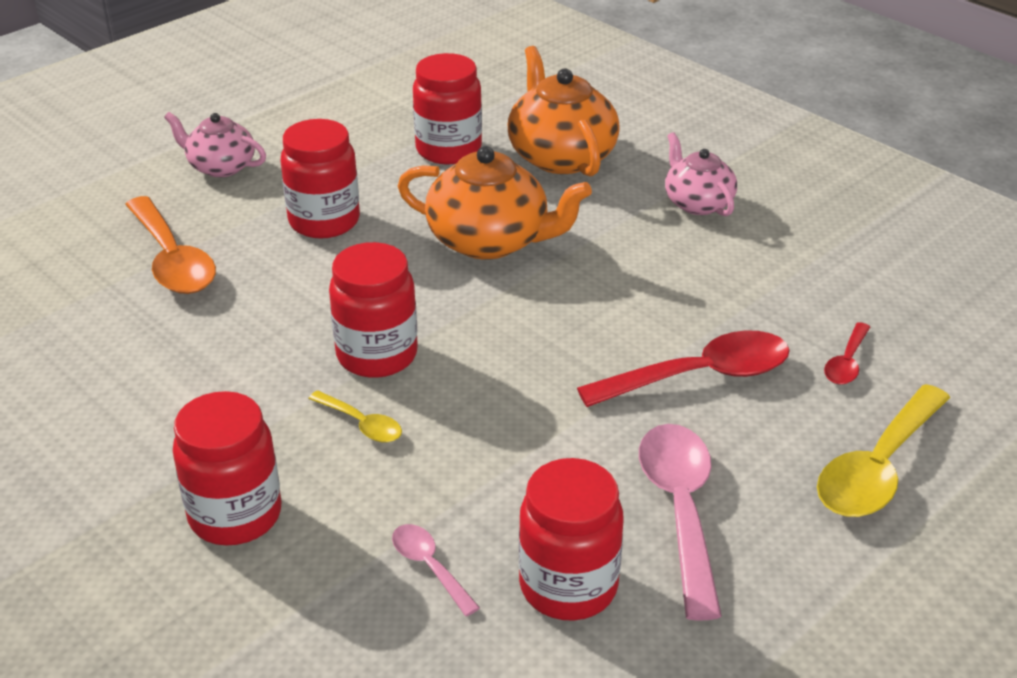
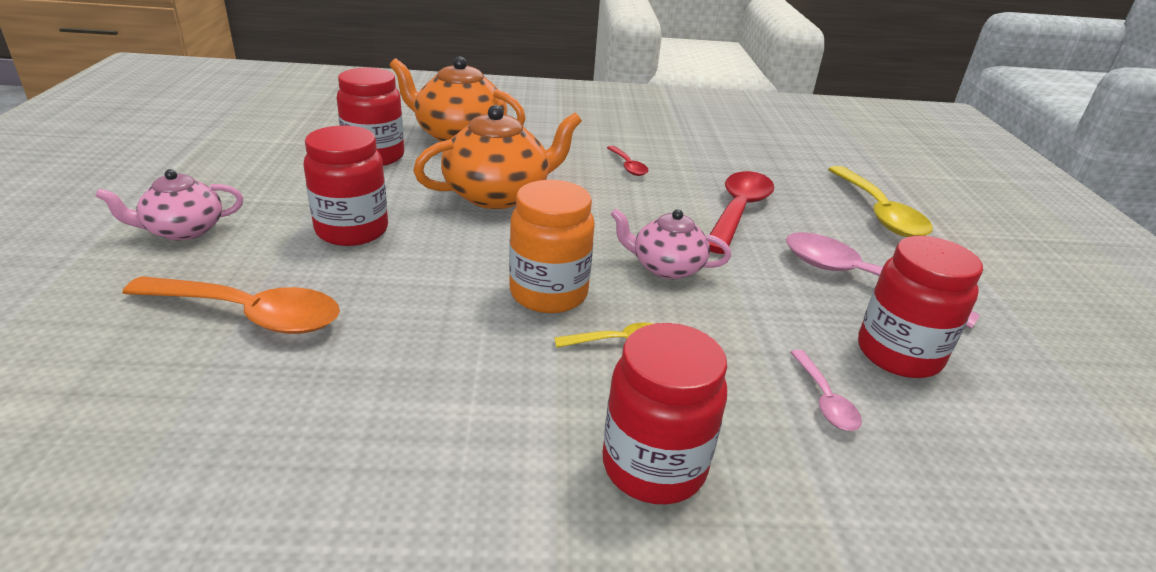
camera: 50 degrees left, 5 degrees down
red jar [329,242,418,378] -> orange jar [509,180,595,313]
pink spoon [392,524,480,616] -> pink spoon turned 105 degrees counterclockwise [790,350,862,431]
pink teapot [665,132,737,216] -> pink teapot moved to [610,209,731,279]
red spoon [824,322,870,385] -> red spoon moved to [607,146,649,176]

